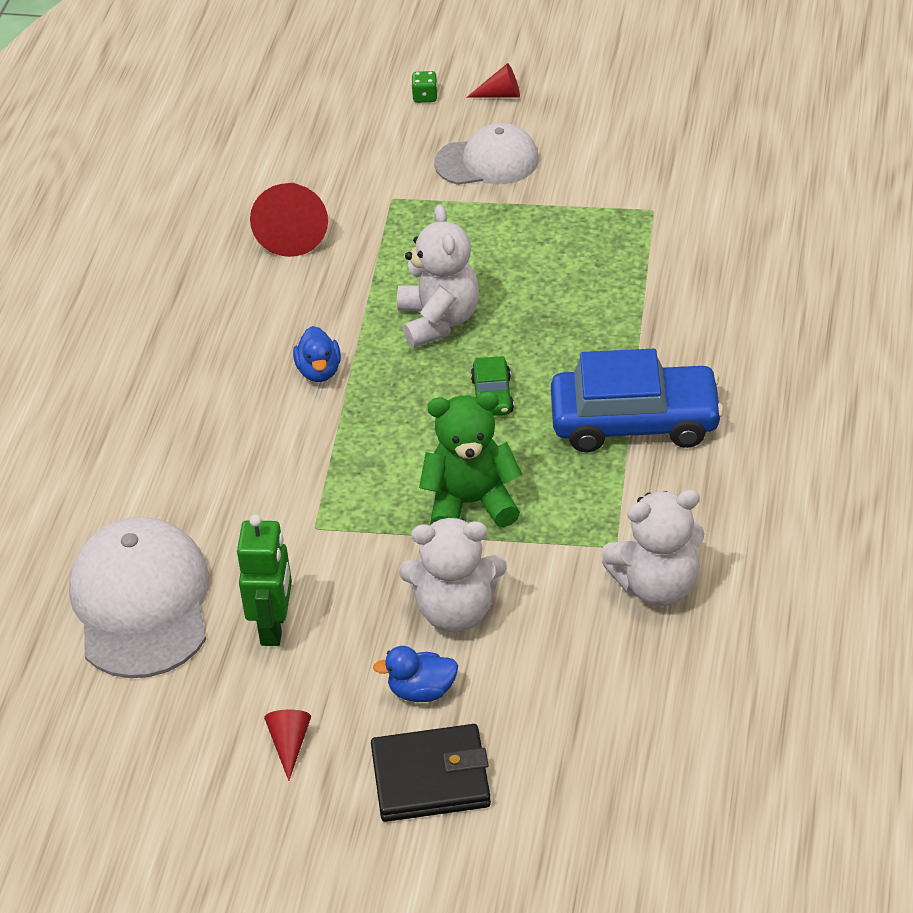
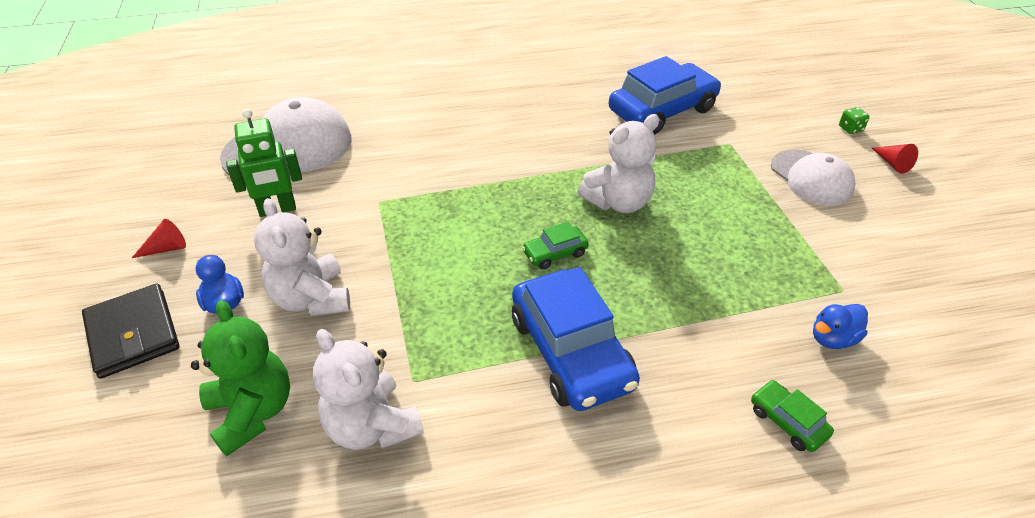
camera: 65 degrees right, 0 degrees up
red cone [250,183,328,257] -> blue car [609,56,721,134]
blue duck [293,326,341,382] -> blue duck moved to [813,304,868,349]
green teddy bear [419,391,522,527] -> green teddy bear moved to [191,300,290,457]
none -> green car [751,380,834,452]

